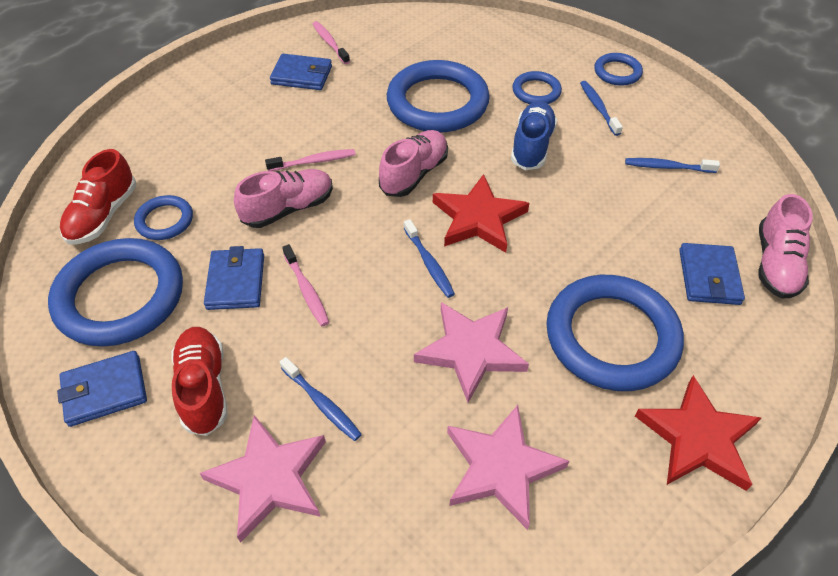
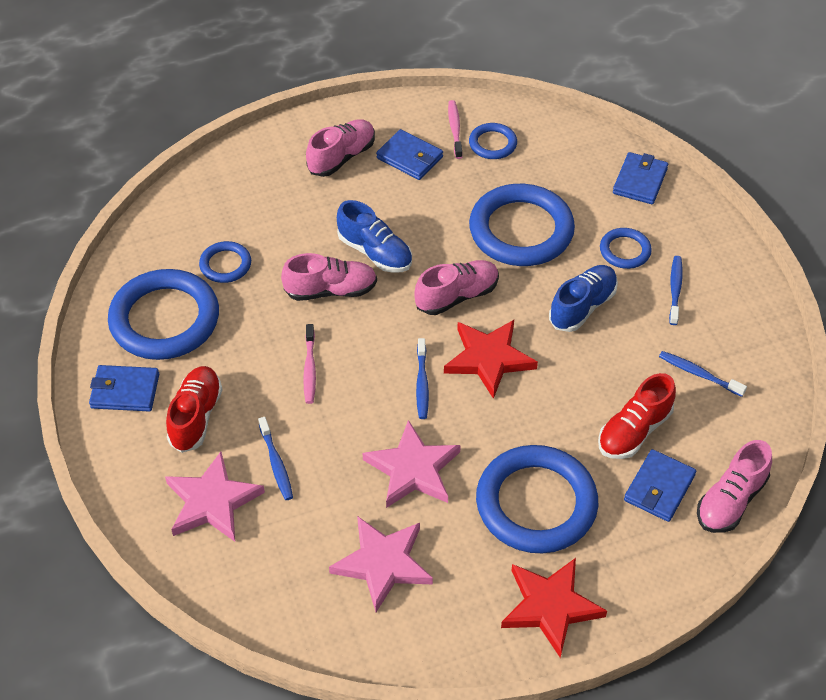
camera: 25 degrees right, 0 degrees up
red shoe [60,149,136,244] -> red shoe moved to [598,373,676,459]
blue wallet [204,246,264,310] -> blue wallet moved to [613,152,668,204]
pink toothbrush [265,149,356,171] -> blue shoe [337,200,412,273]
blue ring [594,53,643,86] -> blue ring moved to [469,123,517,159]
none -> pink shoe [306,119,375,177]

